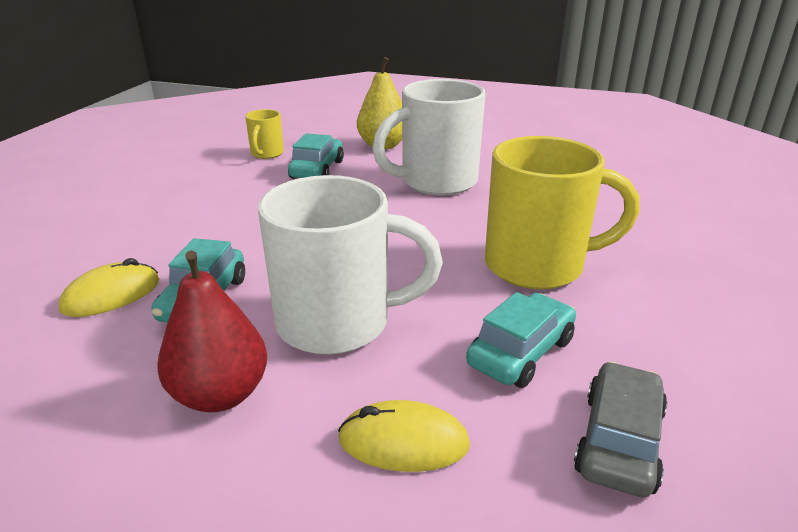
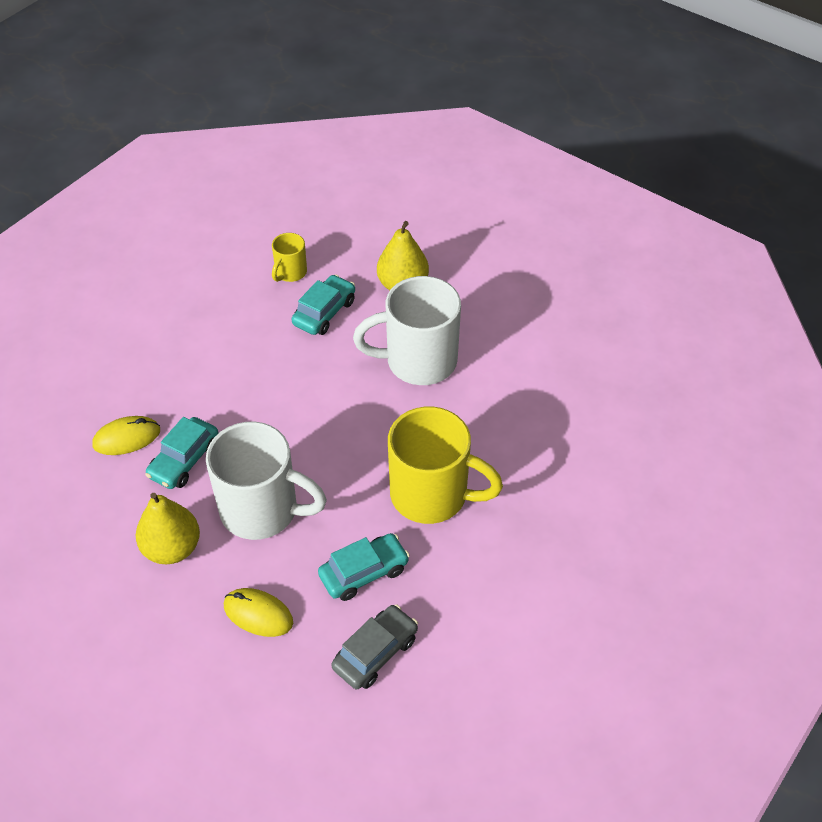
camera: 20 degrees right, 20 degrees up
red pear [157,251,267,412] -> yellow pear [136,493,200,564]

